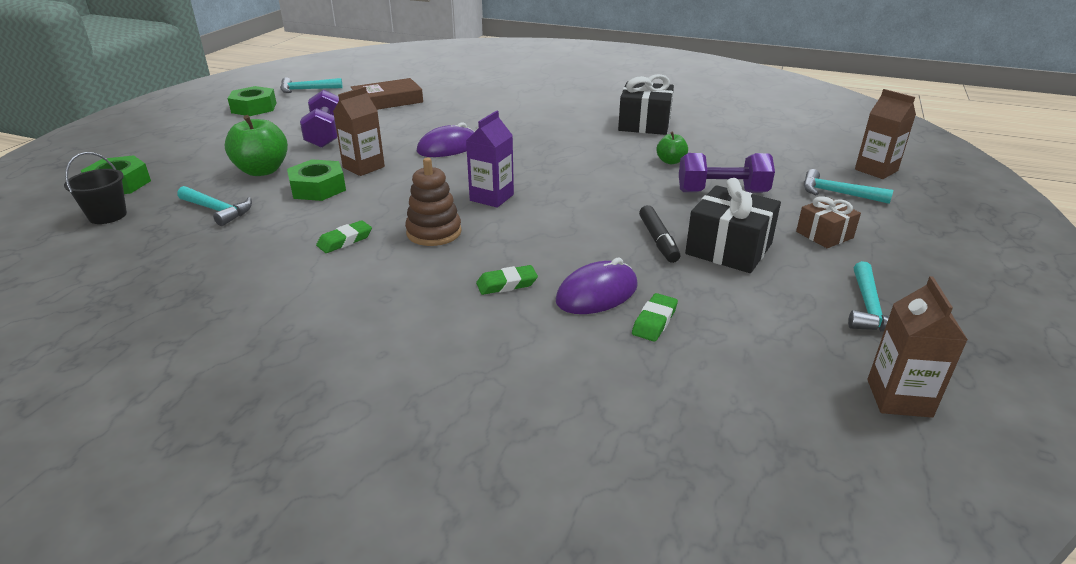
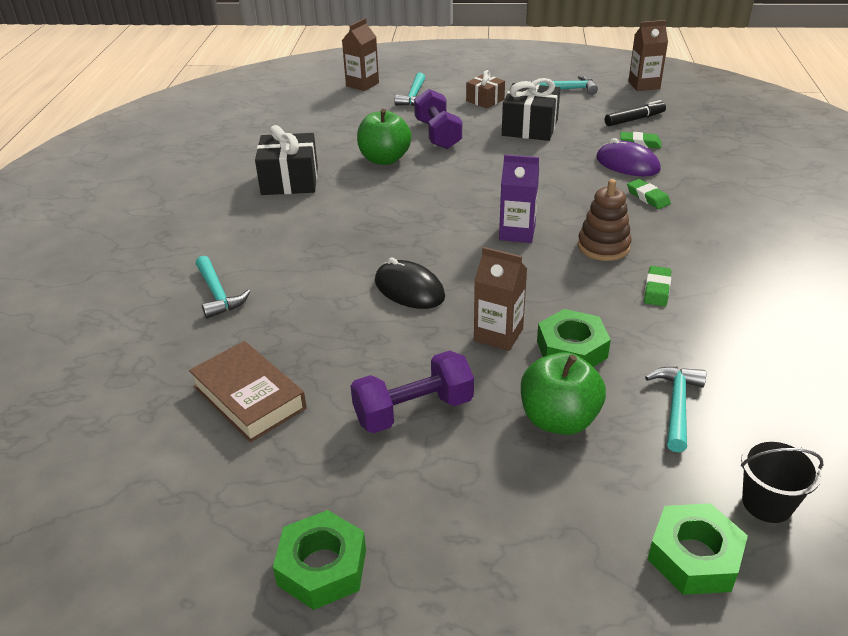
camera: 105 degrees left, 5 degrees up
turquoise hammer [280,77,343,93] -> turquoise hammer moved to [196,256,250,319]
green eraser [316,220,372,253] -> green eraser turned 75 degrees clockwise [644,266,671,306]
purple mouse [417,122,474,157] -> black mouse [375,257,445,309]
black marker [639,205,680,263] -> black marker moved to [605,100,666,126]
green apple [656,132,688,164] -> green apple [357,109,412,165], size x1.82

